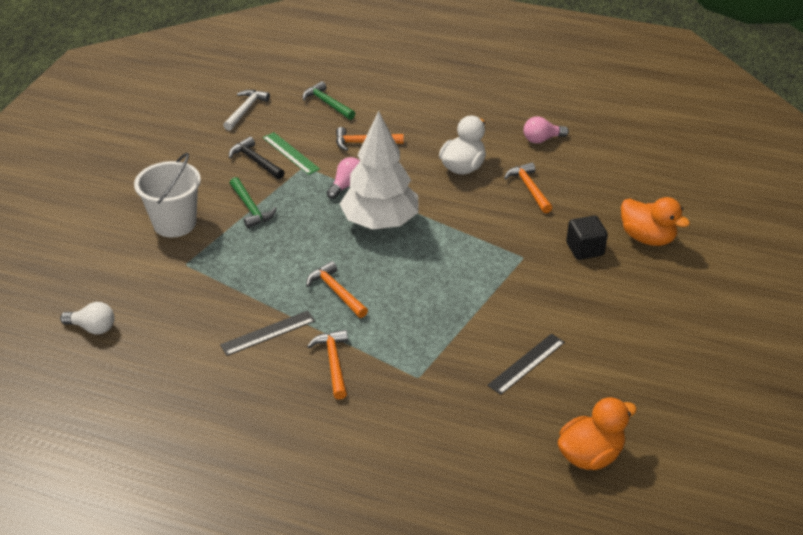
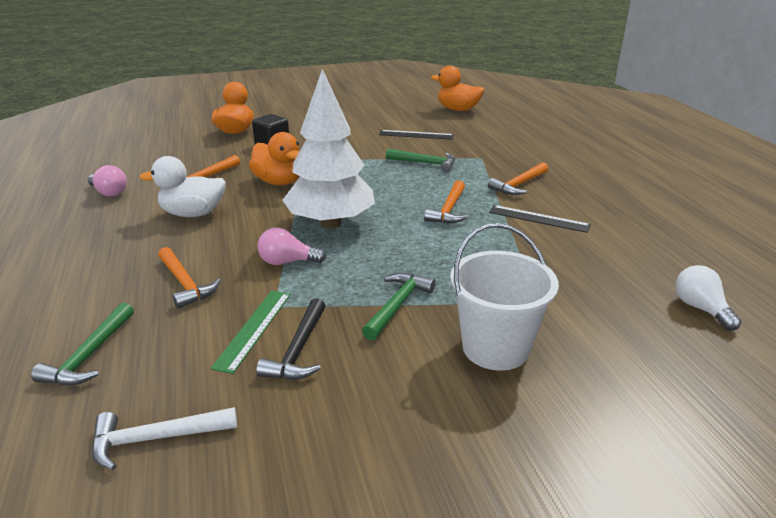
camera: 125 degrees left, 10 degrees down
none -> orange duck [249,132,300,185]
none -> green hammer [386,149,455,172]

